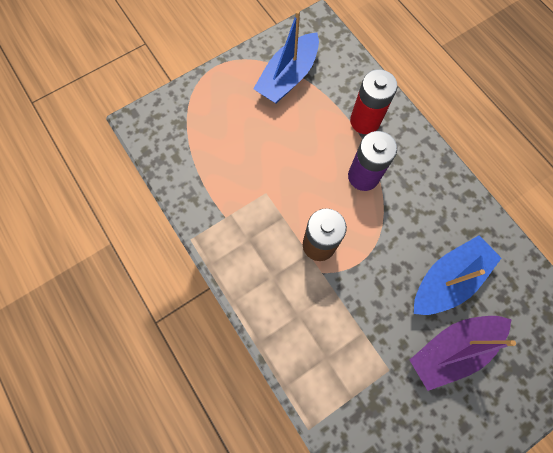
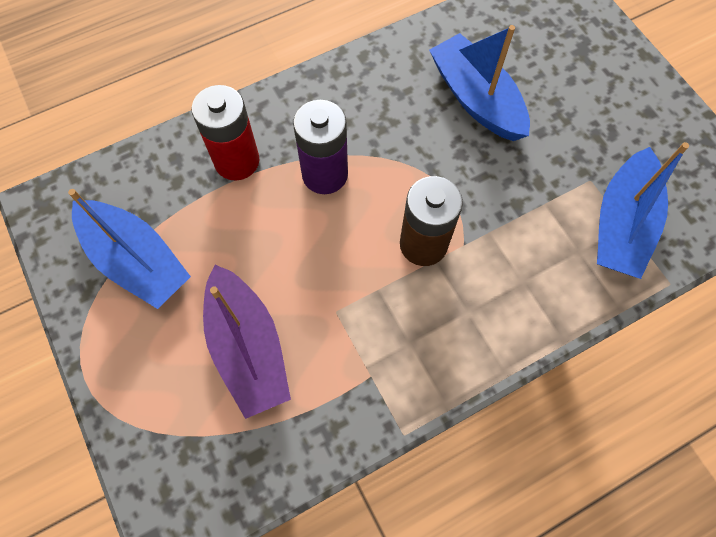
camera: 85 degrees left, 5 degrees down
purple boat [410,316,516,391] -> purple boat moved to [203,265,291,419]
none -> blue boat [597,142,689,279]

